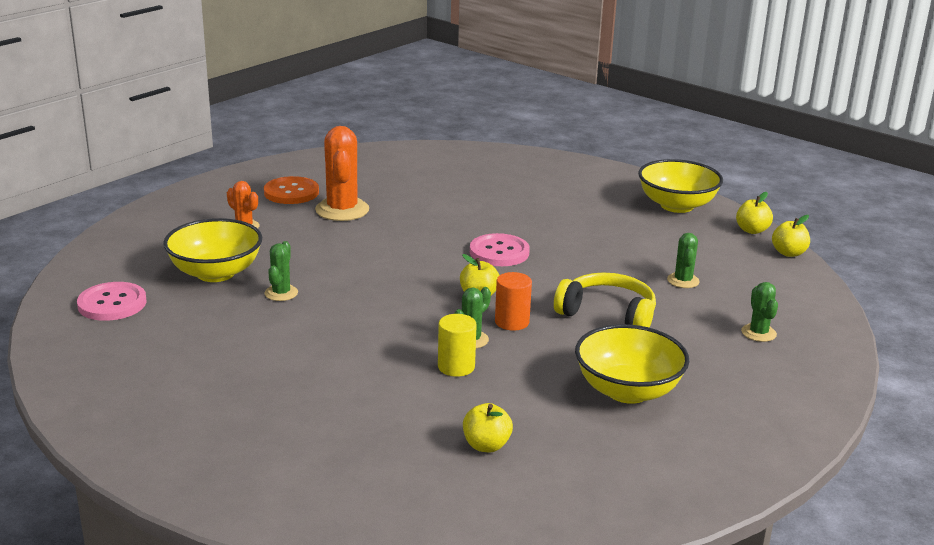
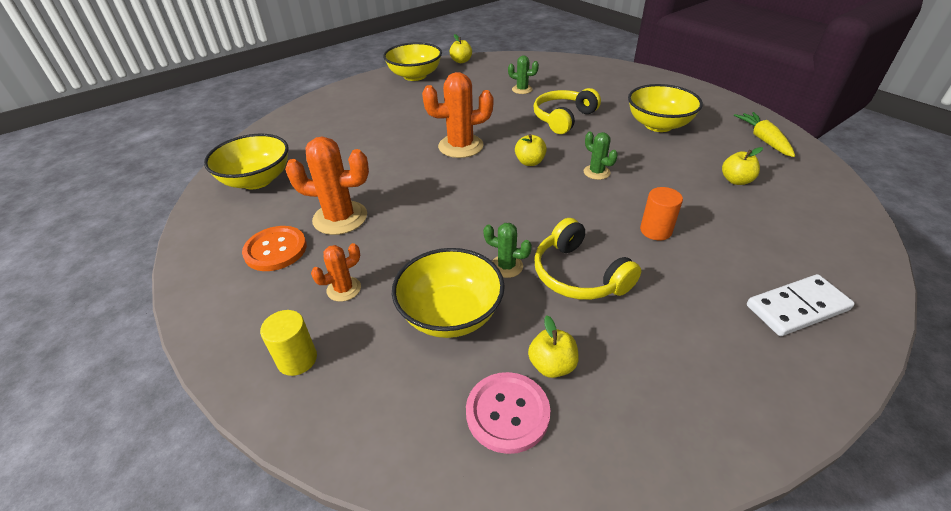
camera: 75 degrees left, 15 degrees up
yellow cylinder [438,314,477,377] -> yellow cylinder moved to [260,310,317,376]
pink button [470,233,530,266] -> orange cactus [422,72,493,158]
orange cylinder [495,272,532,331] -> orange cylinder moved to [640,187,683,240]
green cactus [741,282,778,342] -> none
yellow apple [772,215,810,257] -> yellow apple moved to [528,316,579,378]
none -> yellow bowl [204,134,289,189]
none -> yellow headphones [534,218,641,300]
none -> yellow carrot [734,112,795,157]
none -> white domino [747,274,855,336]

